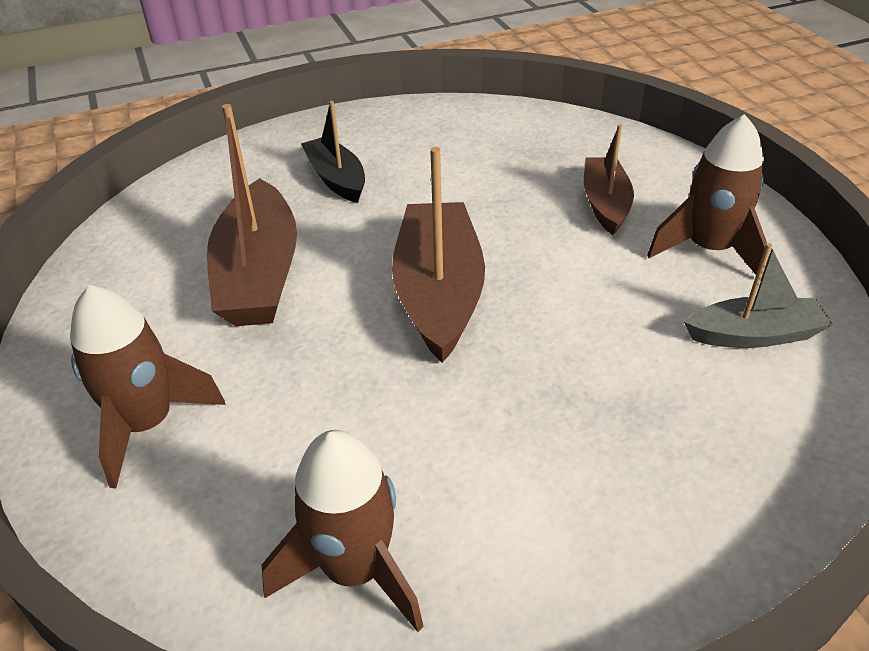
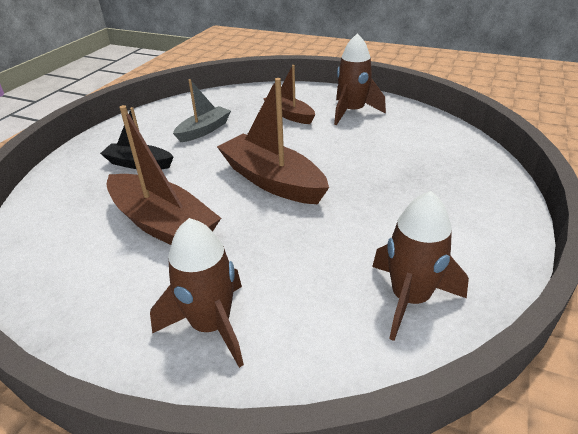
camera: 45 degrees left, 5 degrees down
grey boat [684,243,833,348] -> grey boat moved to [173,79,231,142]

